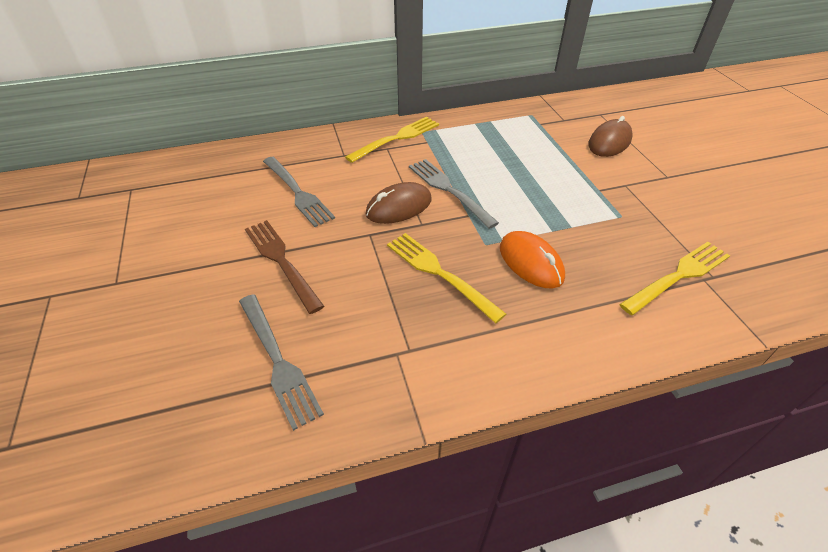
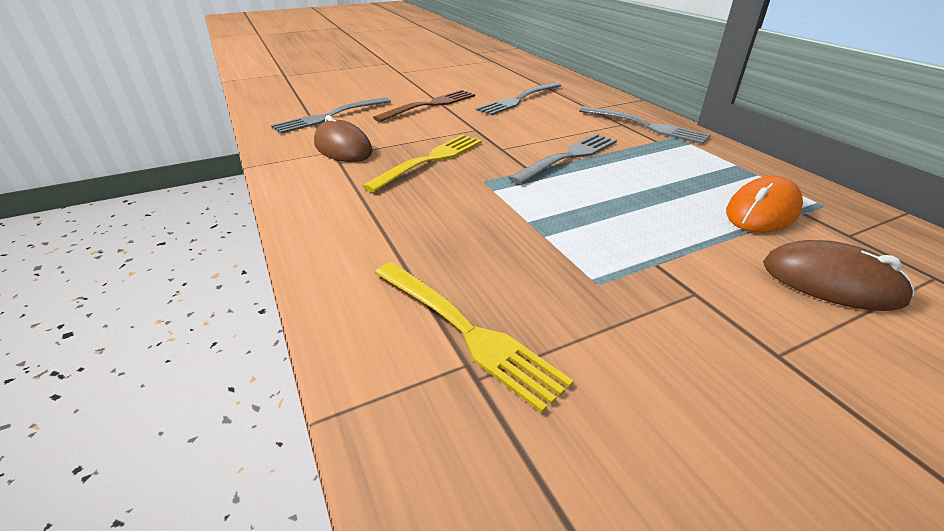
camera: 80 degrees right, 10 degrees down
yellow fork [345,117,439,163] -> grey fork [579,106,711,144]
brown mouse [366,182,432,224] -> brown mouse moved to [314,115,373,162]
orange mouse [500,231,565,288] -> orange mouse moved to [726,176,803,233]

